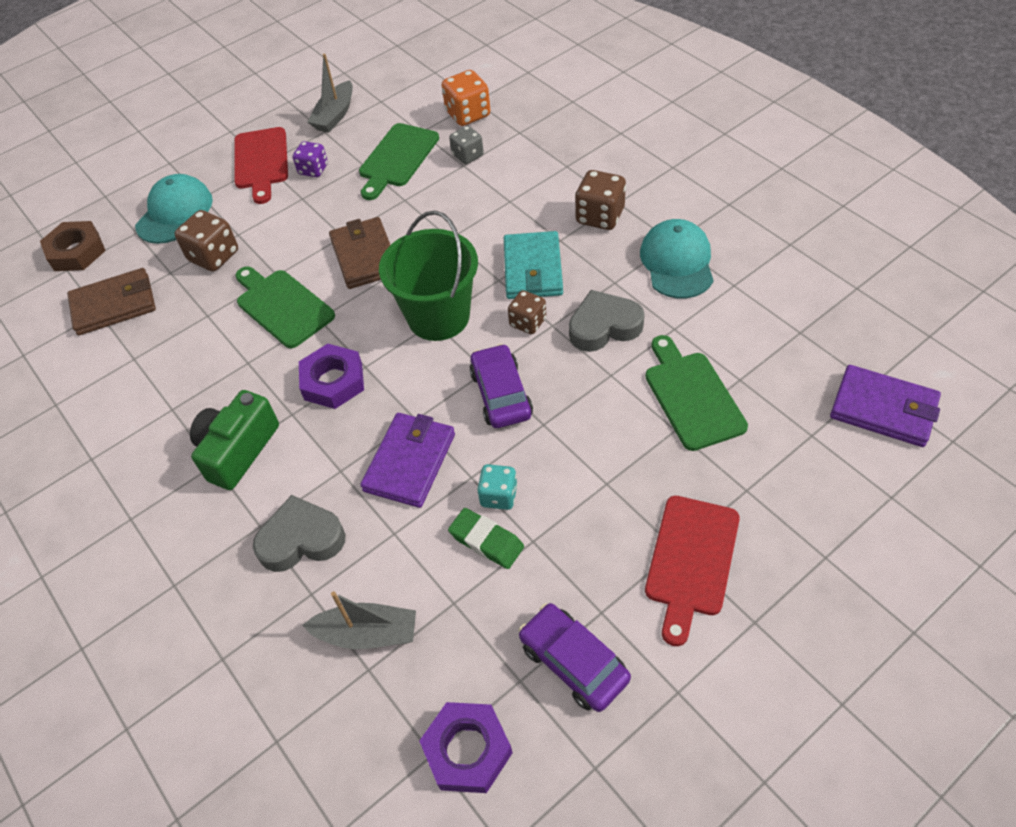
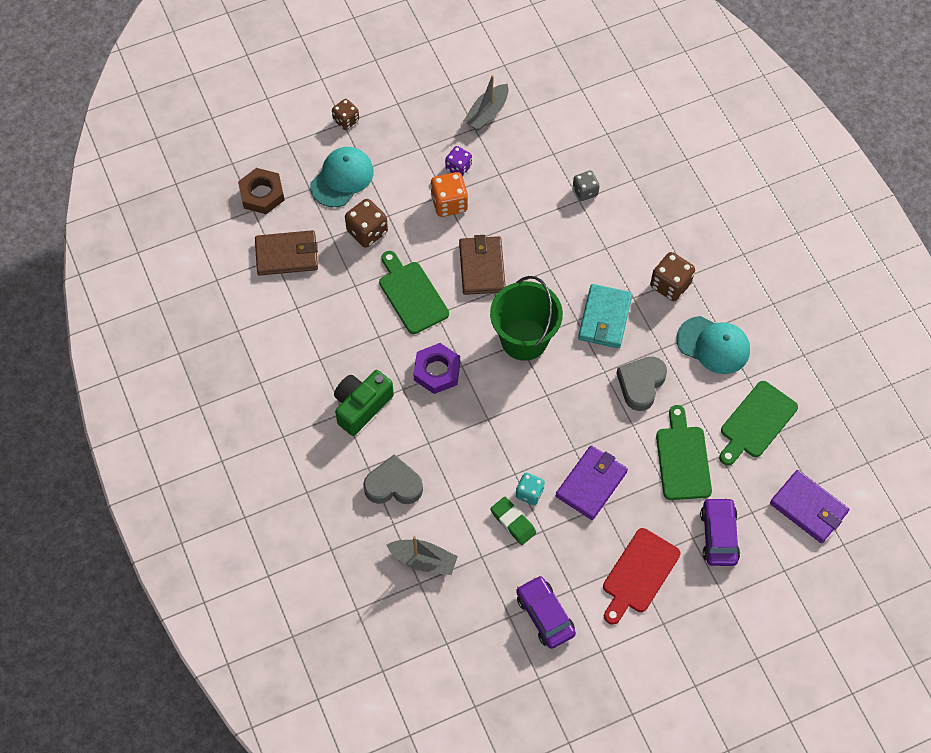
camera: 10 degrees right, 10 degrees up
red cutting board [234,127,288,204] -> none
green cutting board [359,123,439,200] -> green cutting board moved to [719,381,798,465]
purple wallet [361,413,455,508] -> purple wallet moved to [556,445,628,520]
purple nut [419,702,512,793] -> none
orange dice [442,70,490,126] -> orange dice moved to [430,172,468,217]
purple car [469,344,533,428] -> purple car moved to [700,497,740,566]
brown dice [508,290,546,334] -> brown dice moved to [332,99,359,130]
grey heart [569,290,645,352] -> grey heart turned 60 degrees counterclockwise [616,356,667,411]
turquoise cap [640,219,714,298] -> turquoise cap turned 105 degrees clockwise [677,316,750,374]

